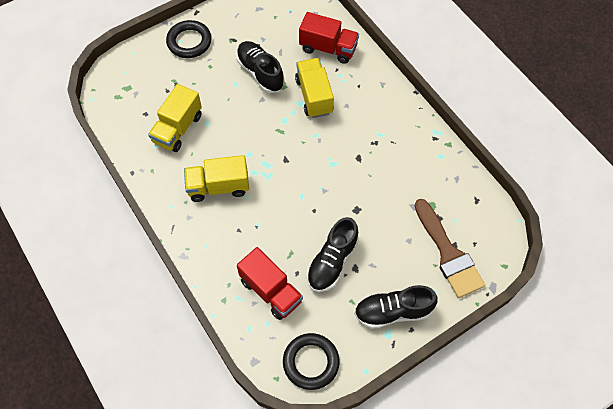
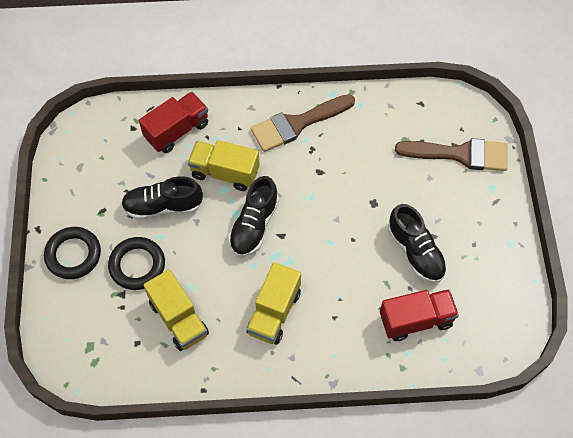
camera: 60 degrees left, 0 degrees up
black ring [283,333,339,390] -> black ring moved to [108,237,165,290]
black shoe [354,285,437,329] -> black shoe moved to [229,176,279,257]
none -> brown brush [251,94,355,152]

